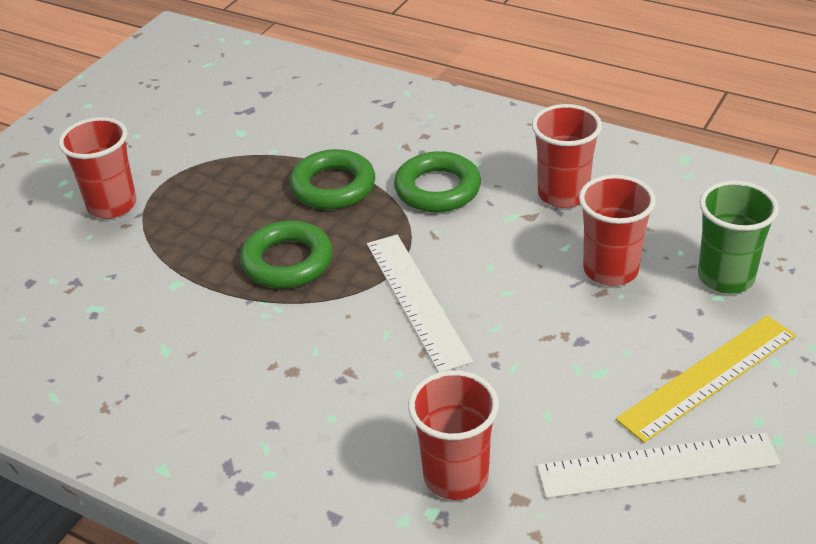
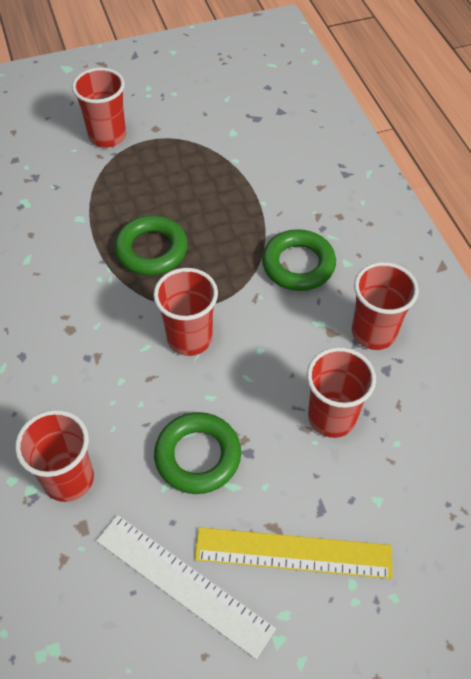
camera: 40 degrees right, 15 degrees up
green ring [289,149,375,210] -> green ring moved to [154,412,241,494]
white ruler [367,235,473,372] -> red cup [153,268,218,356]
green cup [698,181,779,294] -> none

